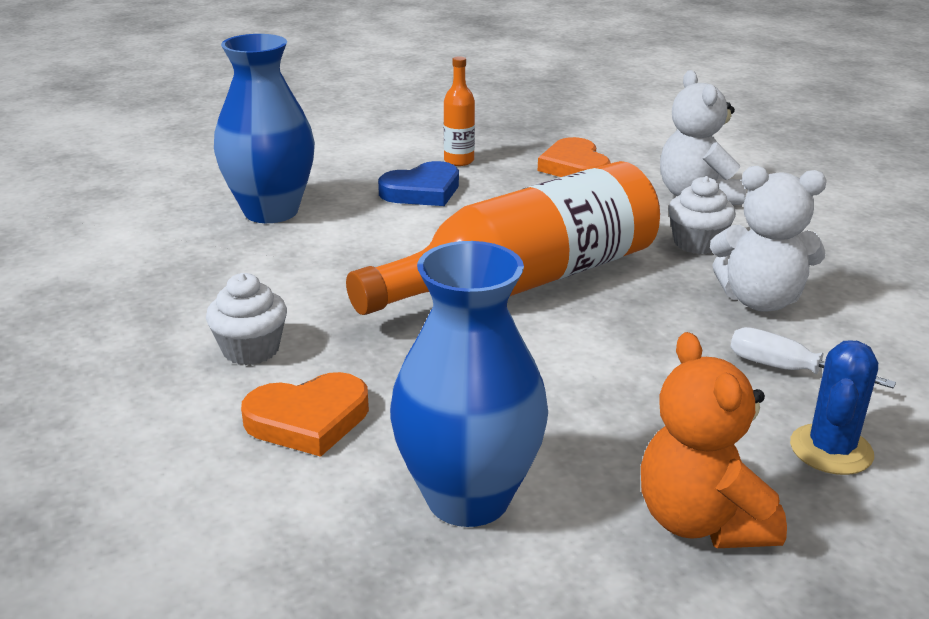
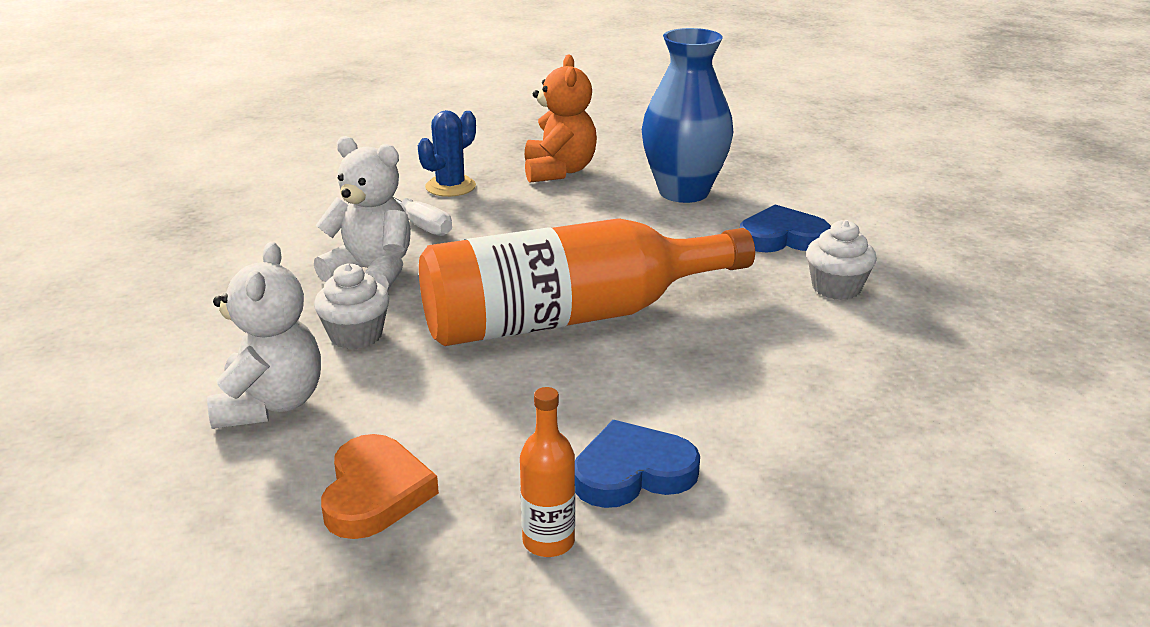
camera: 165 degrees left, 0 degrees up
blue vase [214,34,315,223] -> none
orange heart [241,372,369,457] -> blue heart [740,204,831,252]

